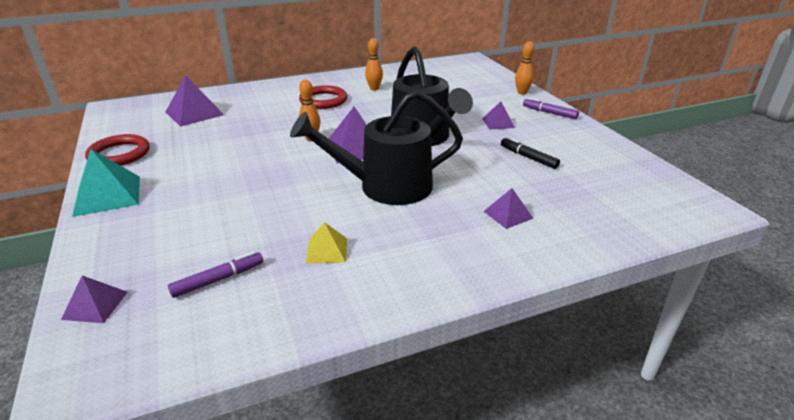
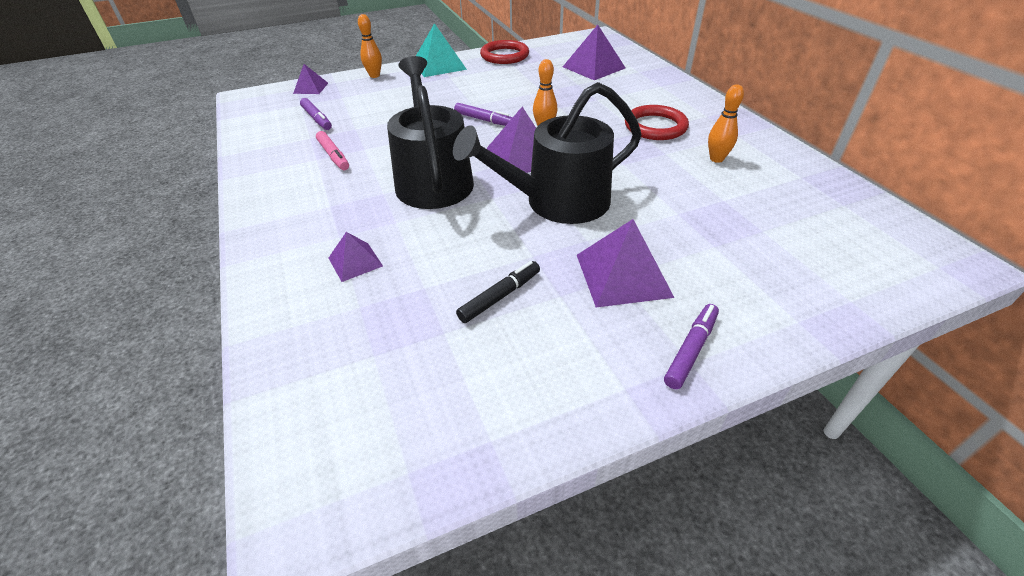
camera: 90 degrees right, 10 degrees up
yellow pyramid [306,222,347,264] -> pink marker [316,131,349,170]
purple pyramid [482,101,515,130] -> purple pyramid [577,219,674,307], size x1.75
orange bowling pin [515,41,534,95] -> orange bowling pin moved to [358,14,382,78]
none -> purple marker [454,103,513,126]

